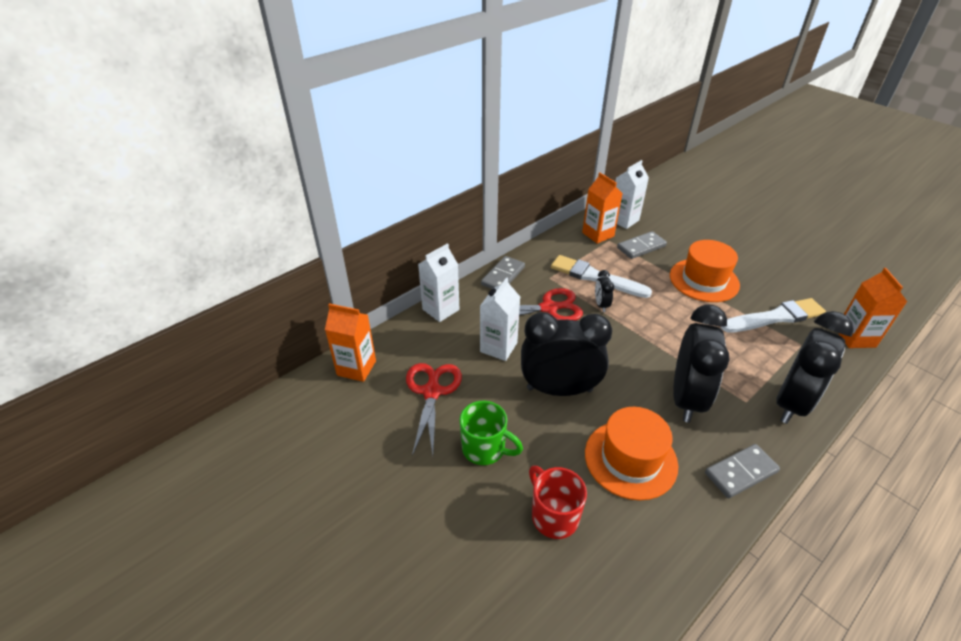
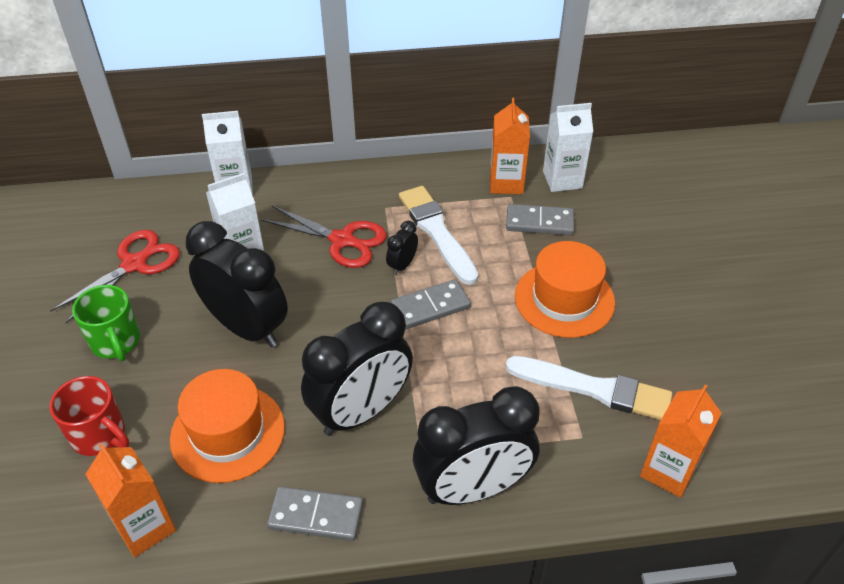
camera: 35 degrees right, 5 degrees up
orange carton [325,303,376,382] -> orange carton moved to [85,443,176,557]
grey domino [481,256,525,289] -> grey domino moved to [391,279,471,329]
red mug [529,465,587,539] -> red mug turned 120 degrees clockwise [49,376,129,456]

